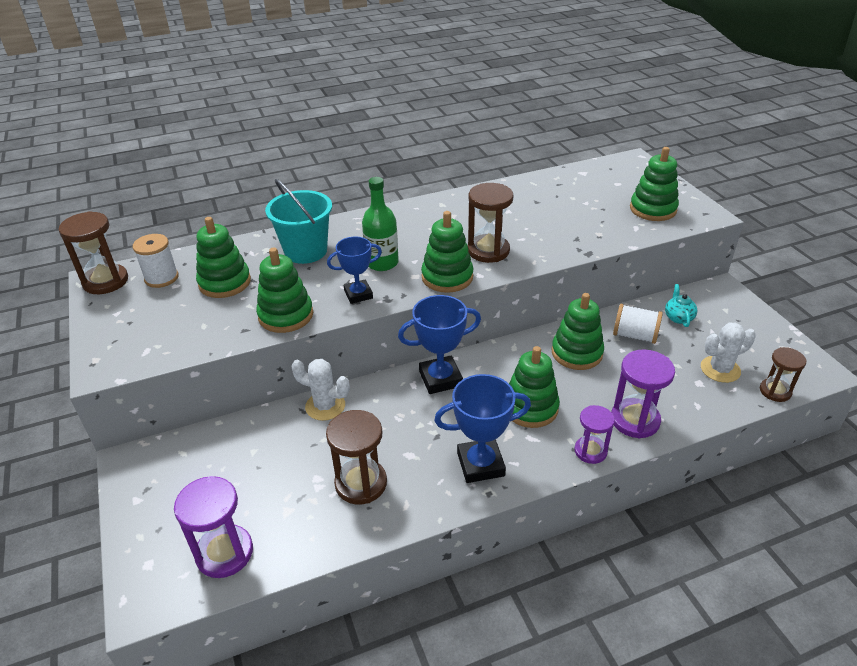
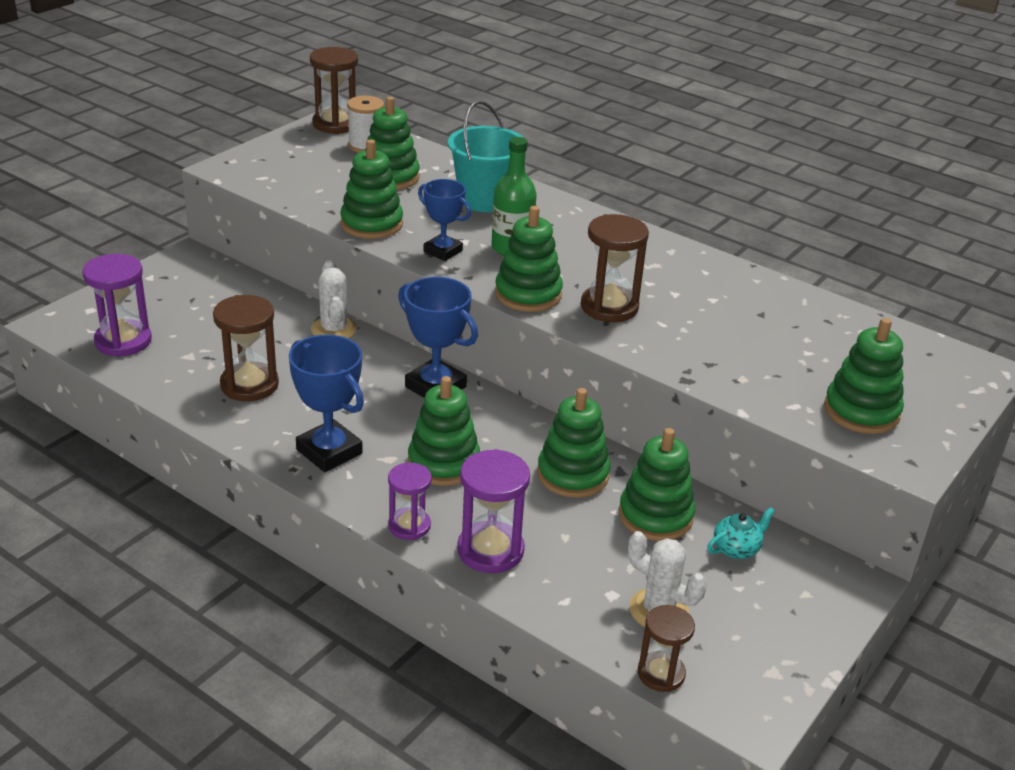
camera: 55 degrees right, 5 degrees down
white spool [613,304,663,344] -> green stacking toy [619,428,695,541]

